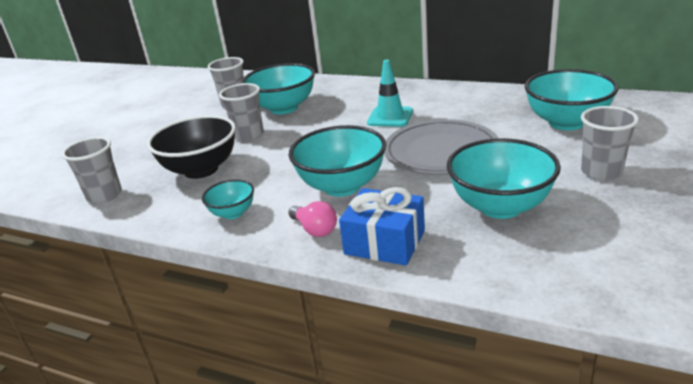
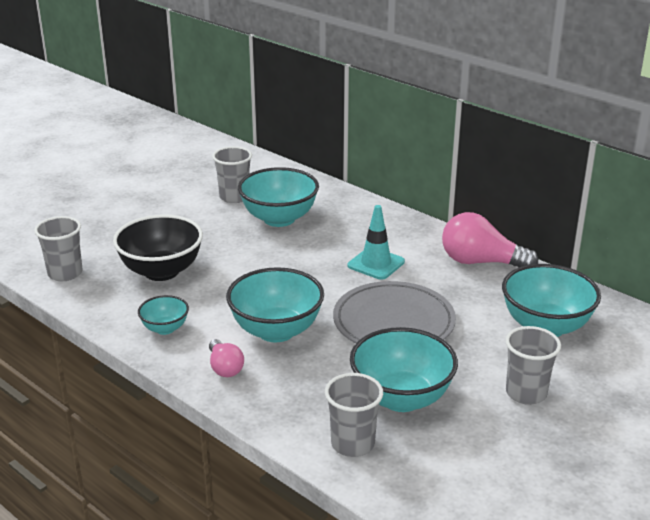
camera: 15 degrees right, 0 degrees up
grey cup [219,83,264,141] -> grey cup moved to [325,373,383,457]
blue gift [339,187,425,266] -> none
none -> pink light bulb [442,212,538,267]

